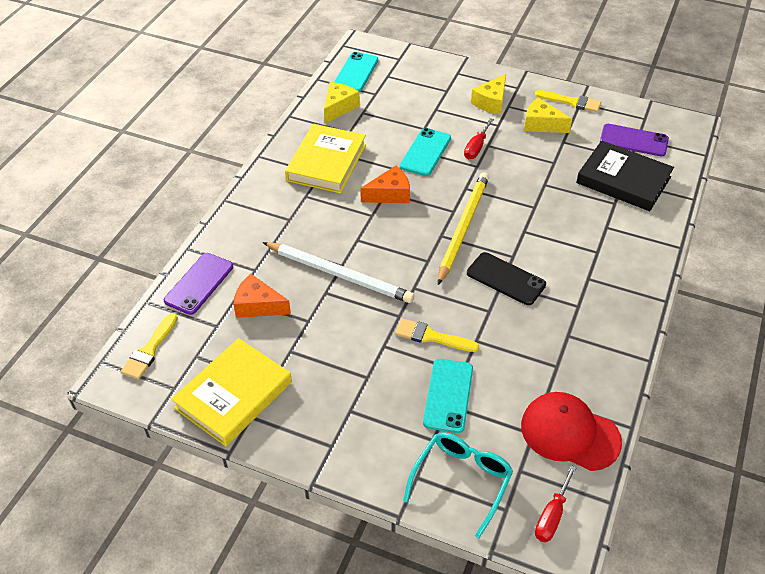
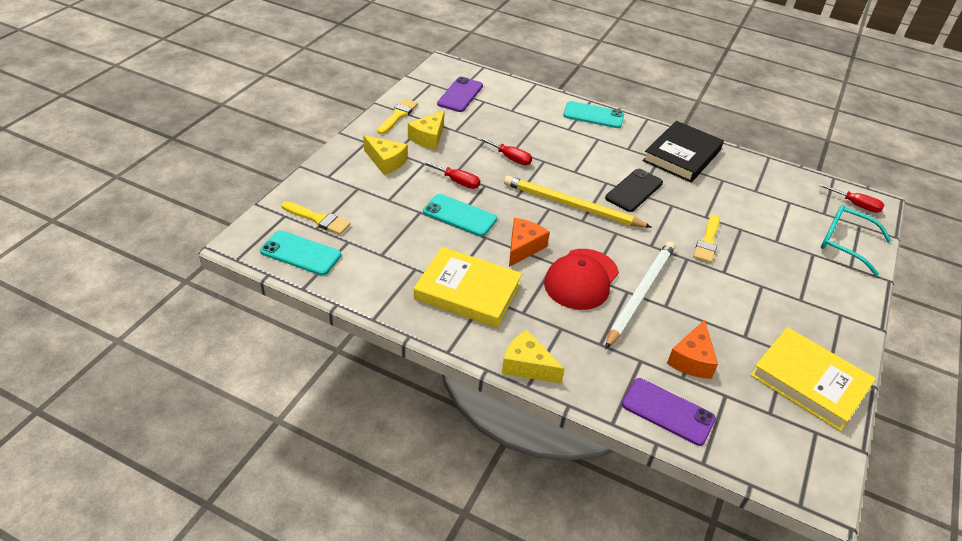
camera: 90 degrees left, 5 degrees down
yellow brush [121,313,178,380] -> yellow brush moved to [281,201,351,235]
yellow cheese [324,82,360,123] -> yellow cheese moved to [502,330,565,384]
orange cheese [360,166,410,203] -> orange cheese turned 45 degrees clockwise [509,218,550,267]
turquoise phone [423,359,473,433] -> turquoise phone moved to [563,101,624,128]
red cap [521,392,622,471] -> red cap moved to [544,249,619,310]
black book [576,140,674,211] -> black book moved to [643,121,724,183]
none -> red screwdriver [477,136,532,165]

